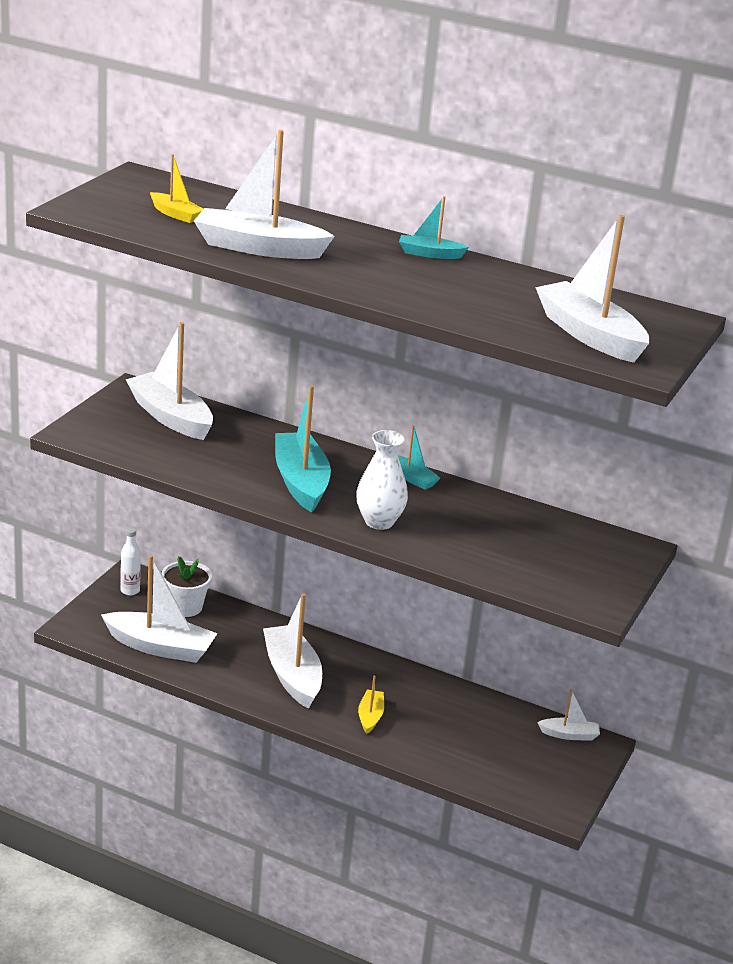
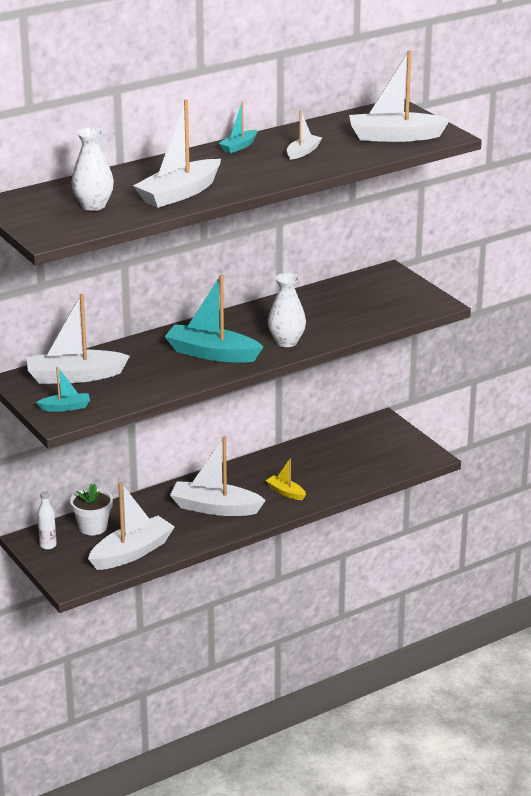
camera: 55 degrees left, 0 degrees up
yellow boat [150,154,203,223] -> white vase [71,127,114,211]
turquoise boat [398,425,440,490] -> turquoise boat moved to [36,366,90,412]
white boat [537,689,600,741] -> white boat moved to [286,110,322,160]

